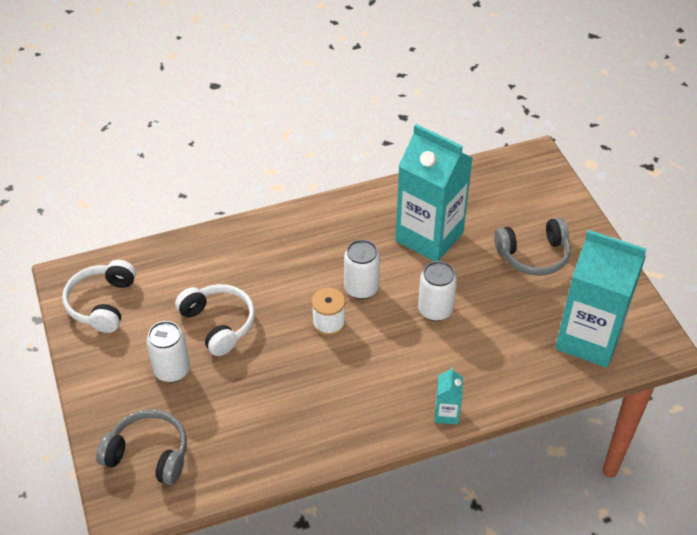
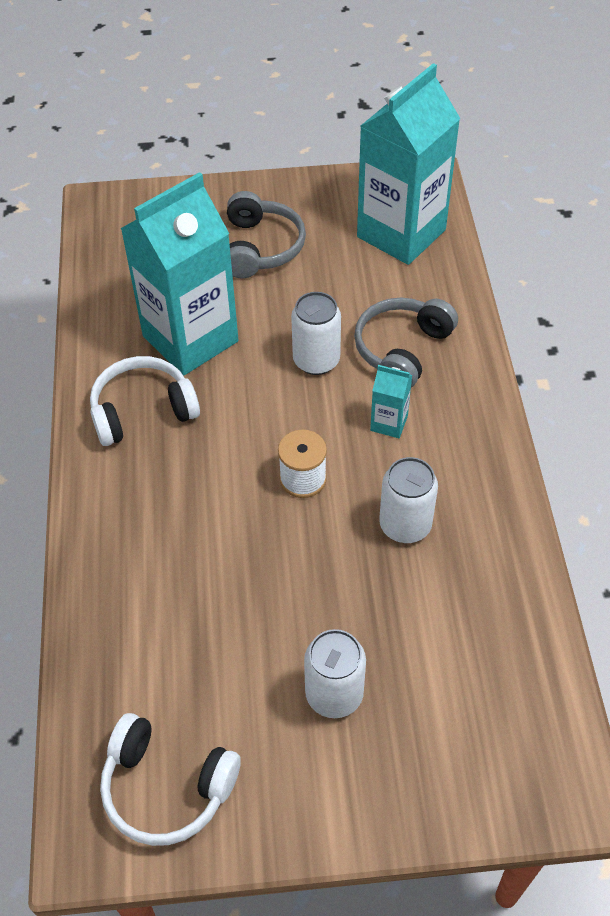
camera: 75 degrees left, 5 degrees up
grey headphones [96,409,187,485] -> grey headphones moved to [354,298,458,388]
white headphones [175,284,255,356] -> white headphones moved to [90,356,200,446]
white can [344,240,380,299] -> white can moved to [379,457,438,543]
turquoise carton [435,367,463,425] -> turquoise carton moved to [370,365,412,438]

